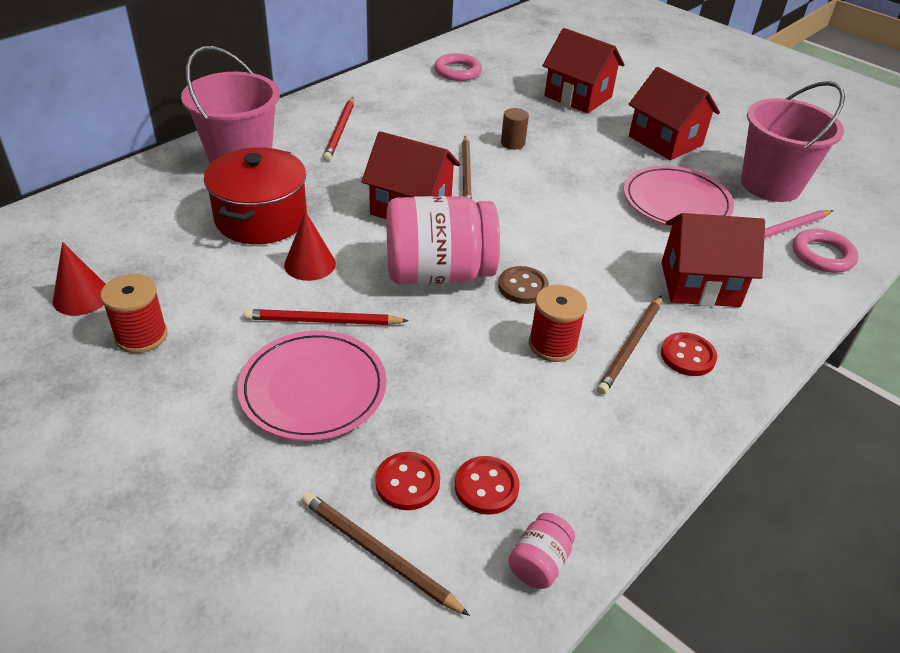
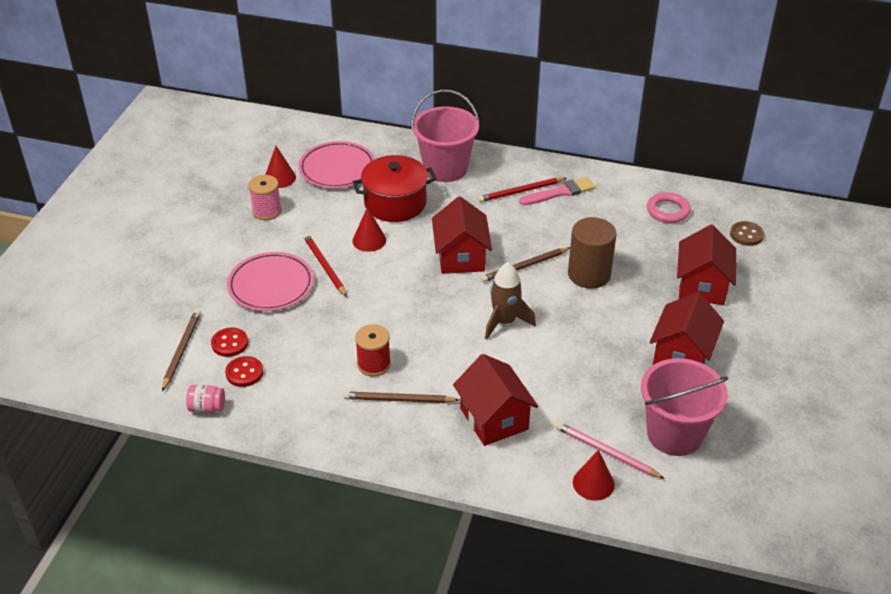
camera: 65 degrees right, 0 degrees up
red spool [100,274,167,353] -> pink spool [248,175,282,220]
pink jar [386,196,500,284] -> none
brown button [498,266,549,304] -> brown button moved to [730,221,764,246]
brown cylinder [501,108,529,150] -> brown cylinder [568,217,617,289], size x2.06
pink plate [624,166,734,227] -> pink plate moved to [299,141,375,189]
red button [661,332,717,376] -> none
pink ring [793,229,858,273] -> red cone [573,450,615,501]
none -> brown rocket [485,262,536,340]
none -> pink brush [519,177,595,205]

